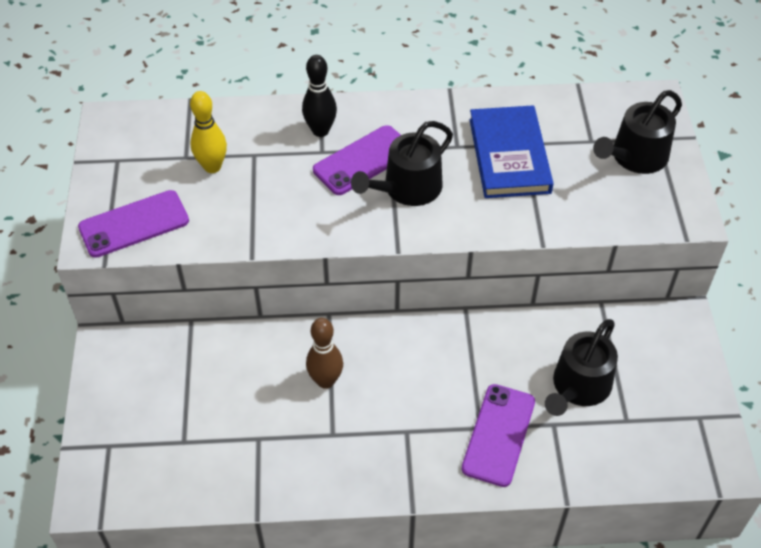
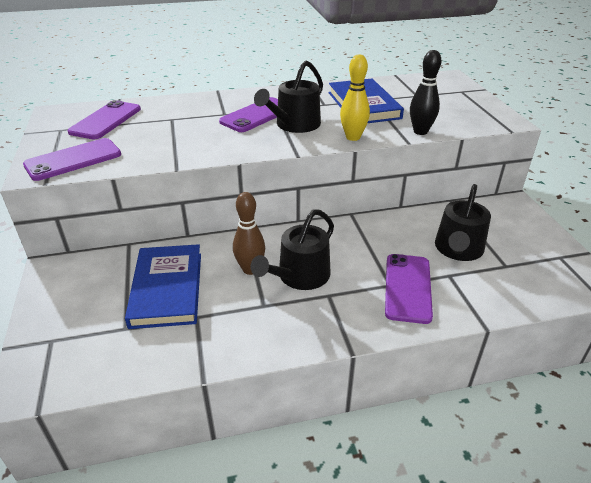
camera: 10 degrees left, 15 degrees down
yellow bowling pin [190,91,227,173] -> yellow bowling pin moved to [340,54,370,141]
black bowling pin [302,55,337,137] -> black bowling pin moved to [410,50,441,135]
black watering can [593,90,682,174] -> black watering can moved to [251,209,334,290]
none -> purple phone [68,100,141,139]
none -> blue book [125,244,201,329]

